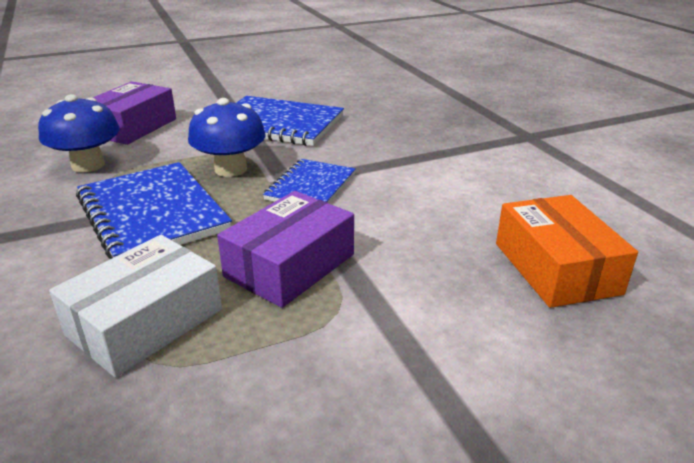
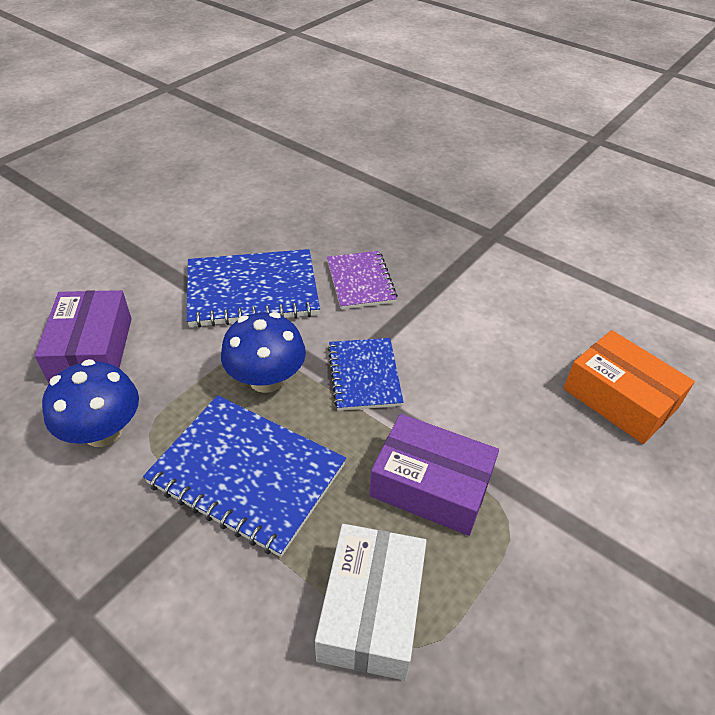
camera: 30 degrees left, 15 degrees up
purple box [217,191,354,308] -> purple box turned 75 degrees counterclockwise [370,414,499,536]
none -> purple notebook [327,251,398,309]

